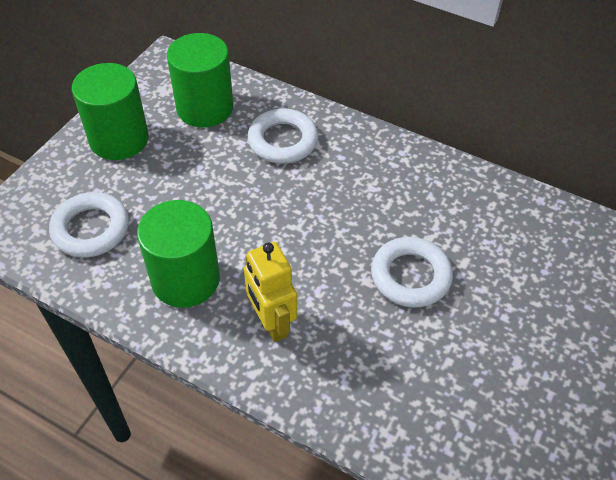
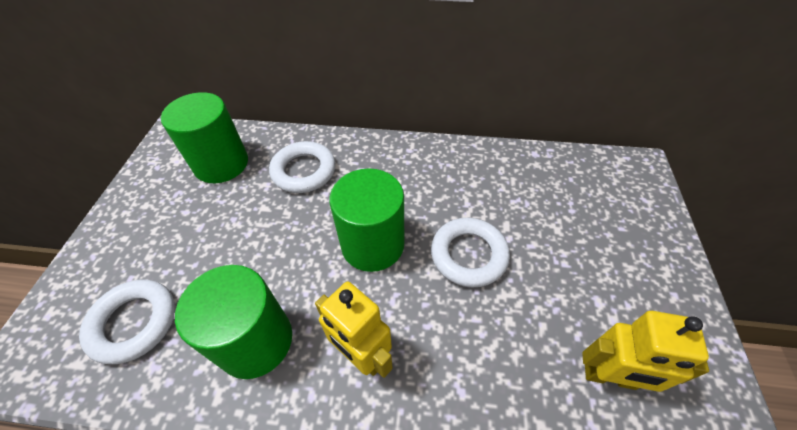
camera: 20 degrees left, 0 degrees up
green cylinder [72,63,149,160] -> green cylinder moved to [330,168,404,272]
none -> yellow robot [582,311,709,392]

